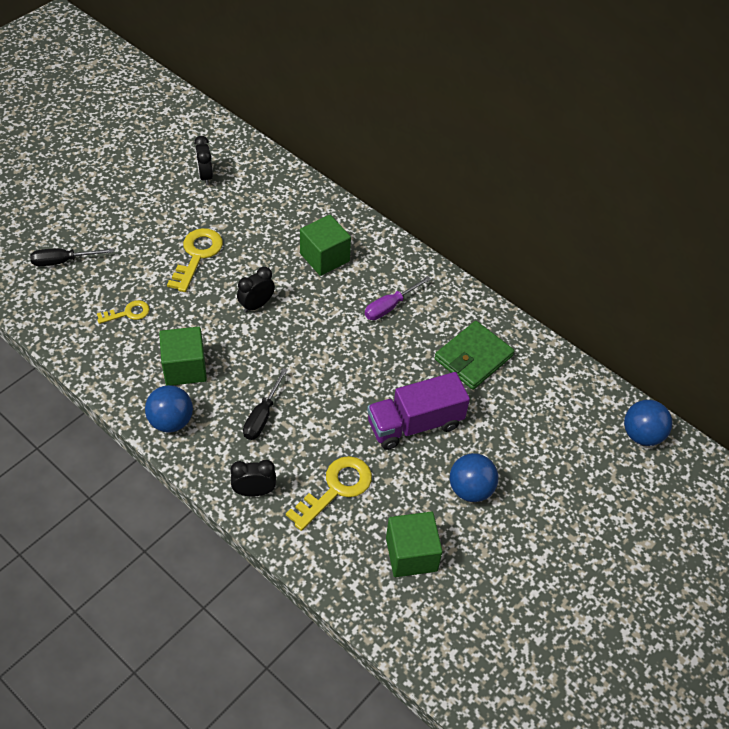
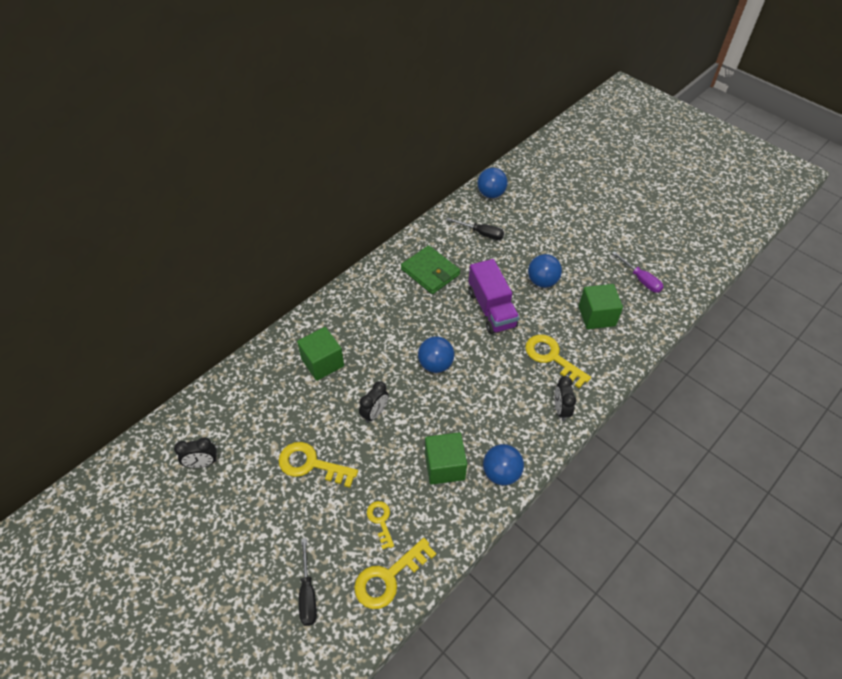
camera: 85 degrees left, 0 degrees up
black clock [237,267,275,313] -> black clock turned 105 degrees counterclockwise [359,381,389,423]
black screwdriver [243,368,288,440] -> black screwdriver moved to [446,217,504,240]
purple screwdriver [365,276,431,320] -> purple screwdriver moved to [612,251,663,293]
none -> yellow key [354,538,436,609]
none -> blue ball [418,337,454,373]

